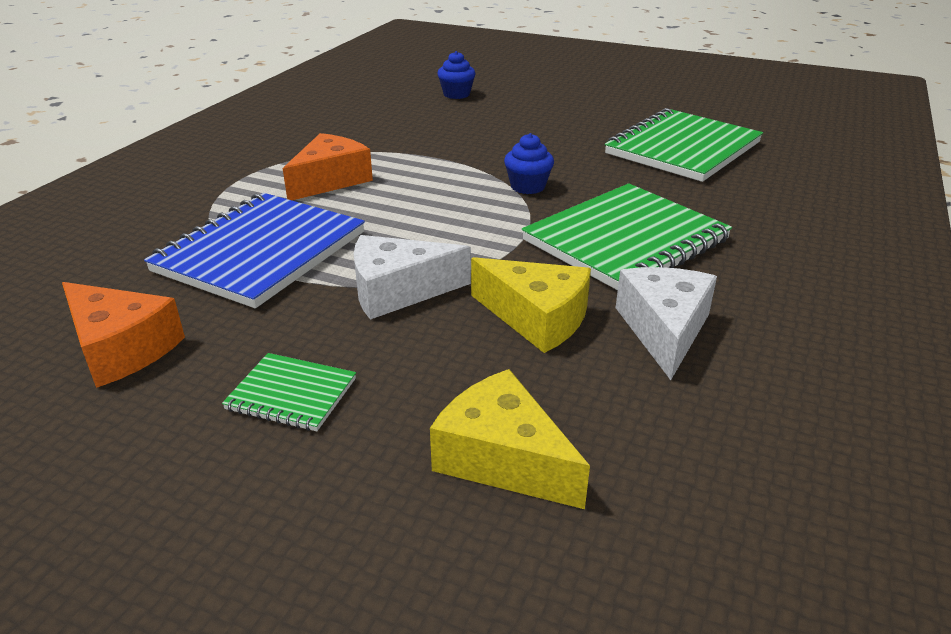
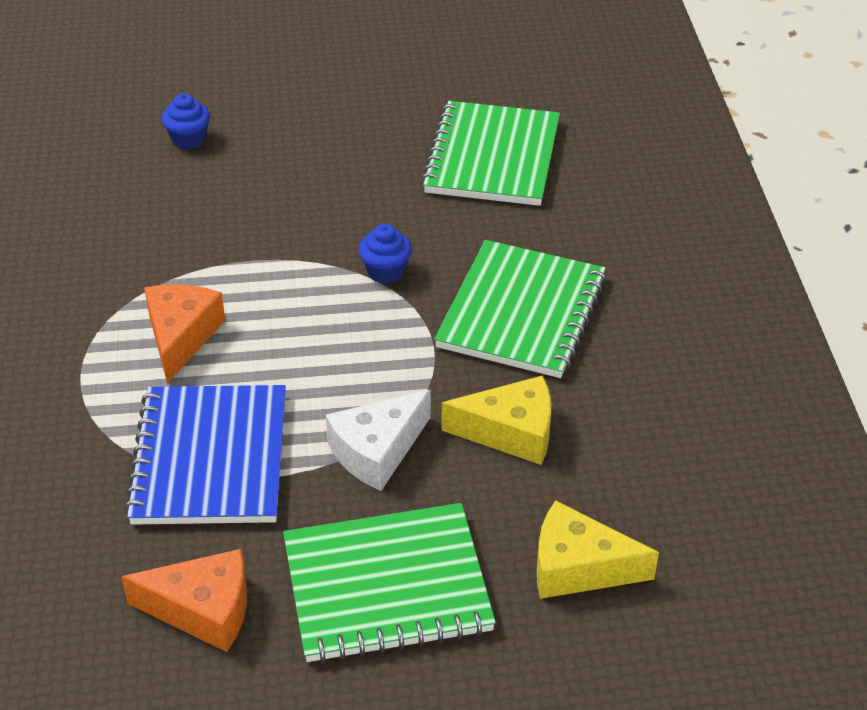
camera: 30 degrees left, 10 degrees up
green notebook [222,353,356,431] -> green notebook [283,503,496,663], size x2.11
white cheese [616,267,717,380] -> none

